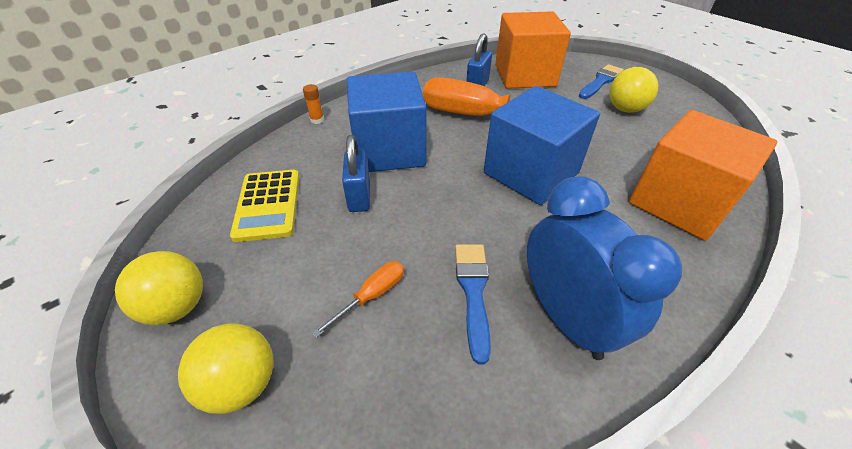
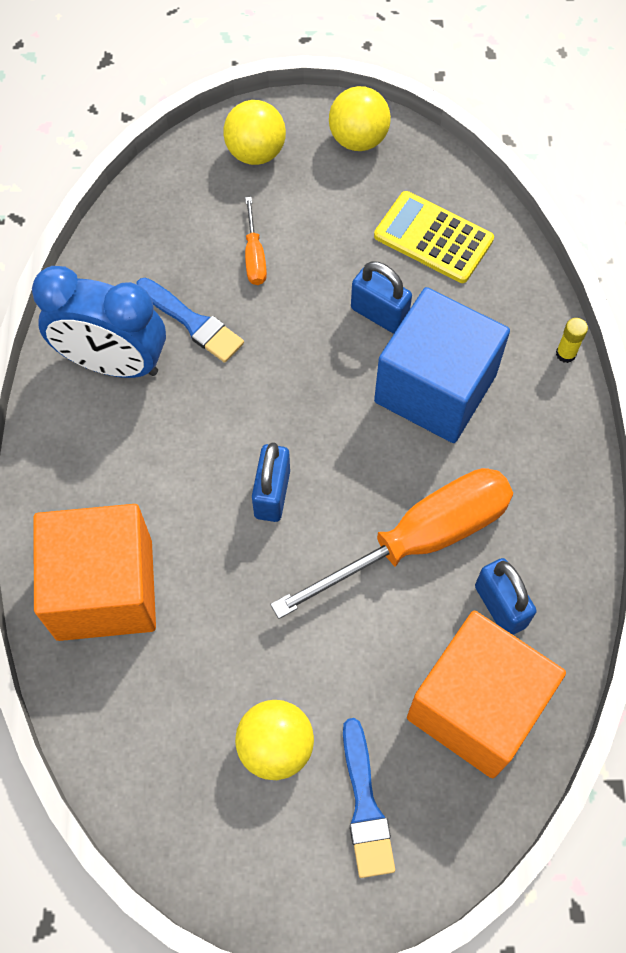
camera: 130 degrees right, 20 degrees up
orange glue stick [303,84,324,124] -> yellow glue stick [556,318,588,363]
blue cube [484,86,600,205] -> blue padlock [252,442,290,522]

